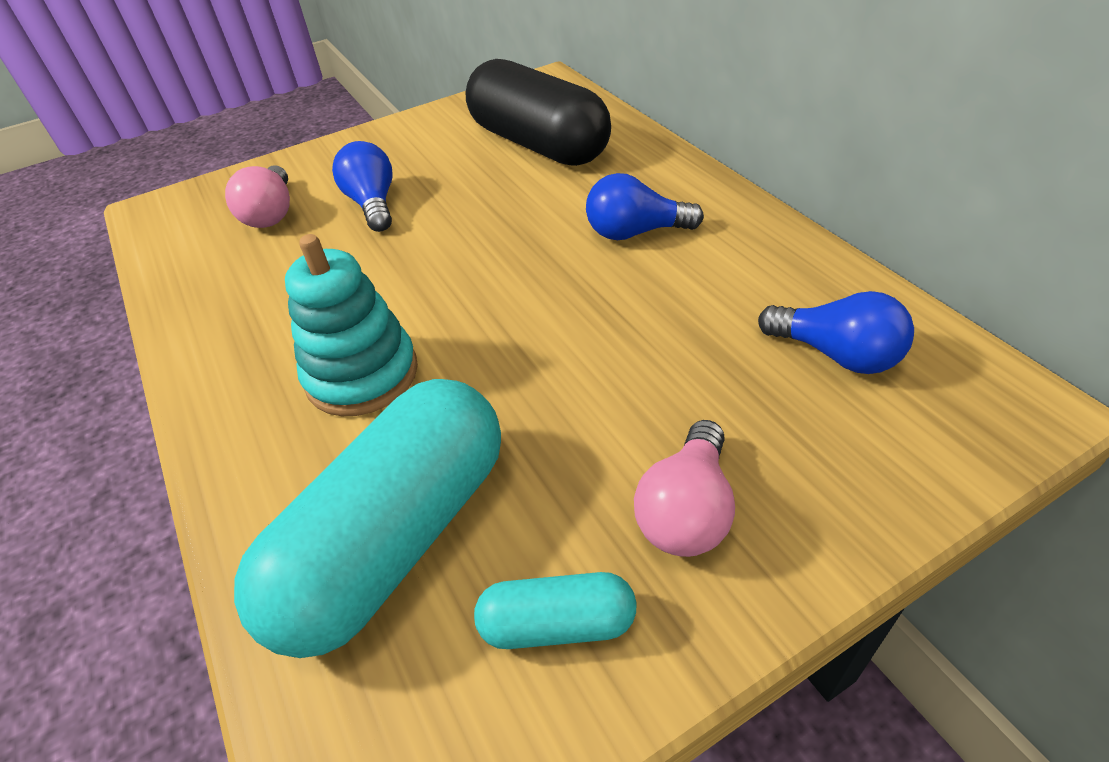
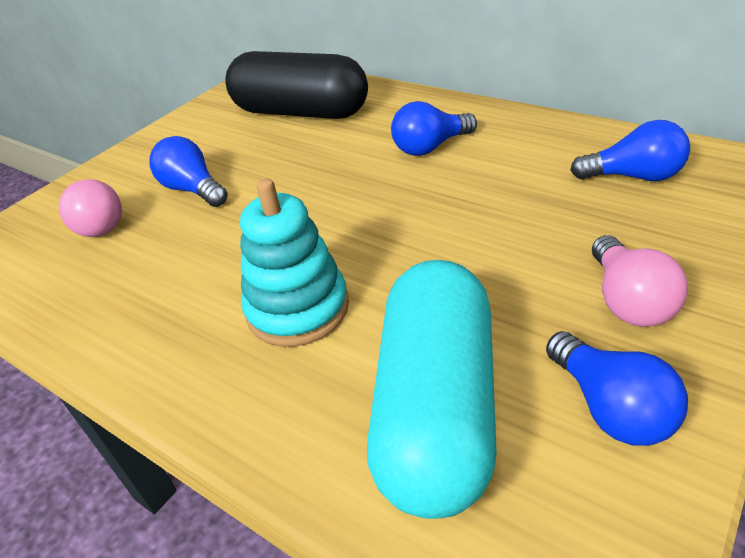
camera: 25 degrees left, 5 degrees down
turquoise capsule [474,572,636,649] -> blue light bulb [546,331,688,446]

